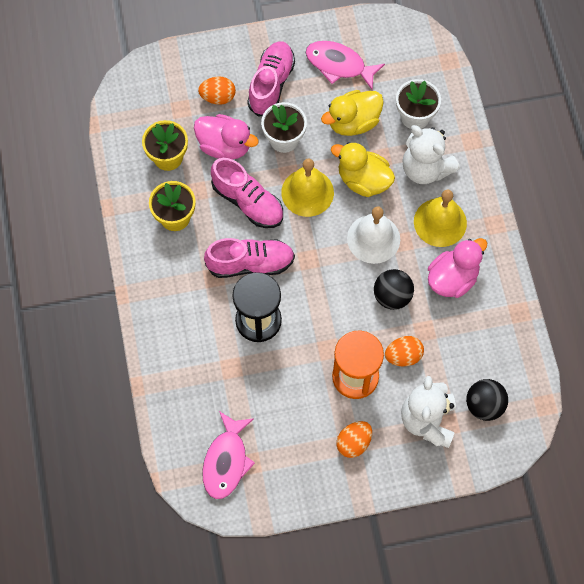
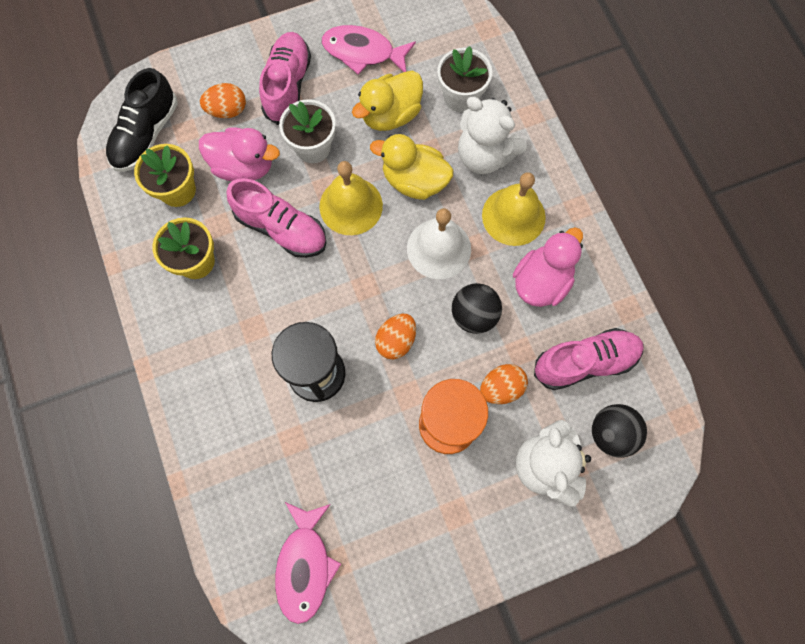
camera: 10 degrees left, 5 degrees up
pink shoe [204,238,295,278] -> pink shoe moved to [534,328,644,390]
orange egg [336,421,372,458] -> orange egg moved to [375,314,416,359]
none -> black shoe [106,68,178,172]

